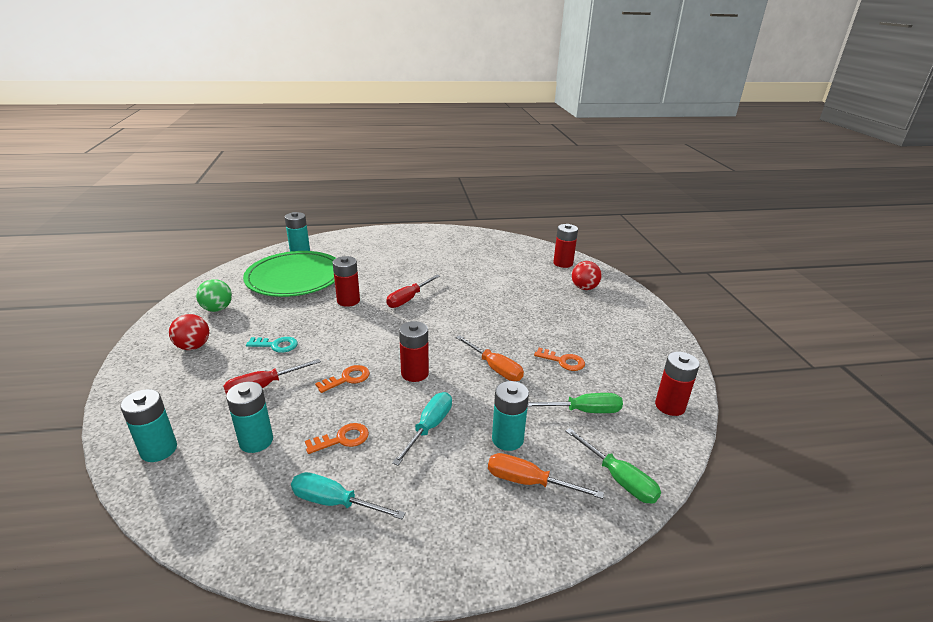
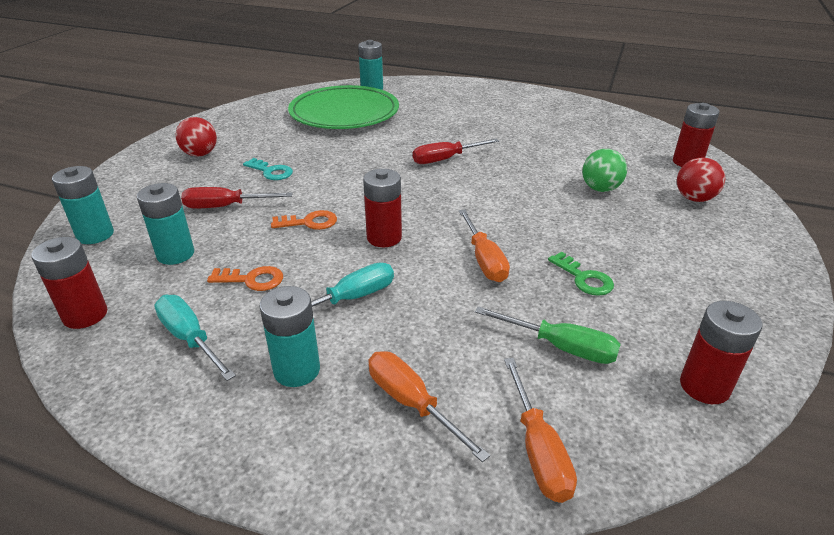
camera: 30 degrees right, 5 degrees up
green ball [196,279,232,312] -> green ball moved to [582,149,627,192]
red battery [333,256,360,307] -> red battery moved to [31,237,107,329]
turquoise battery [492,381,529,451] -> turquoise battery moved to [260,286,320,387]
orange key [534,348,585,371] -> green key [548,252,614,296]
green screwdriver [565,428,661,504] -> orange screwdriver [504,358,577,503]

